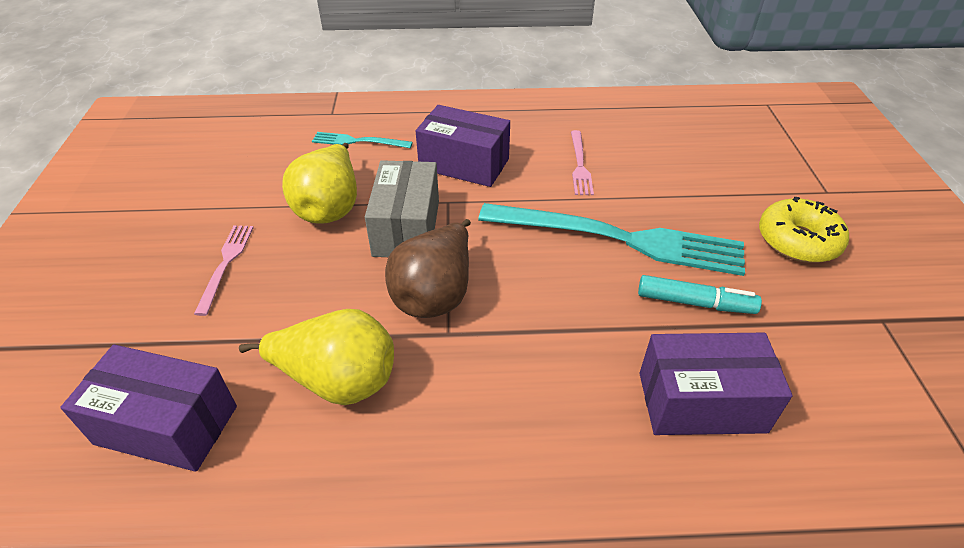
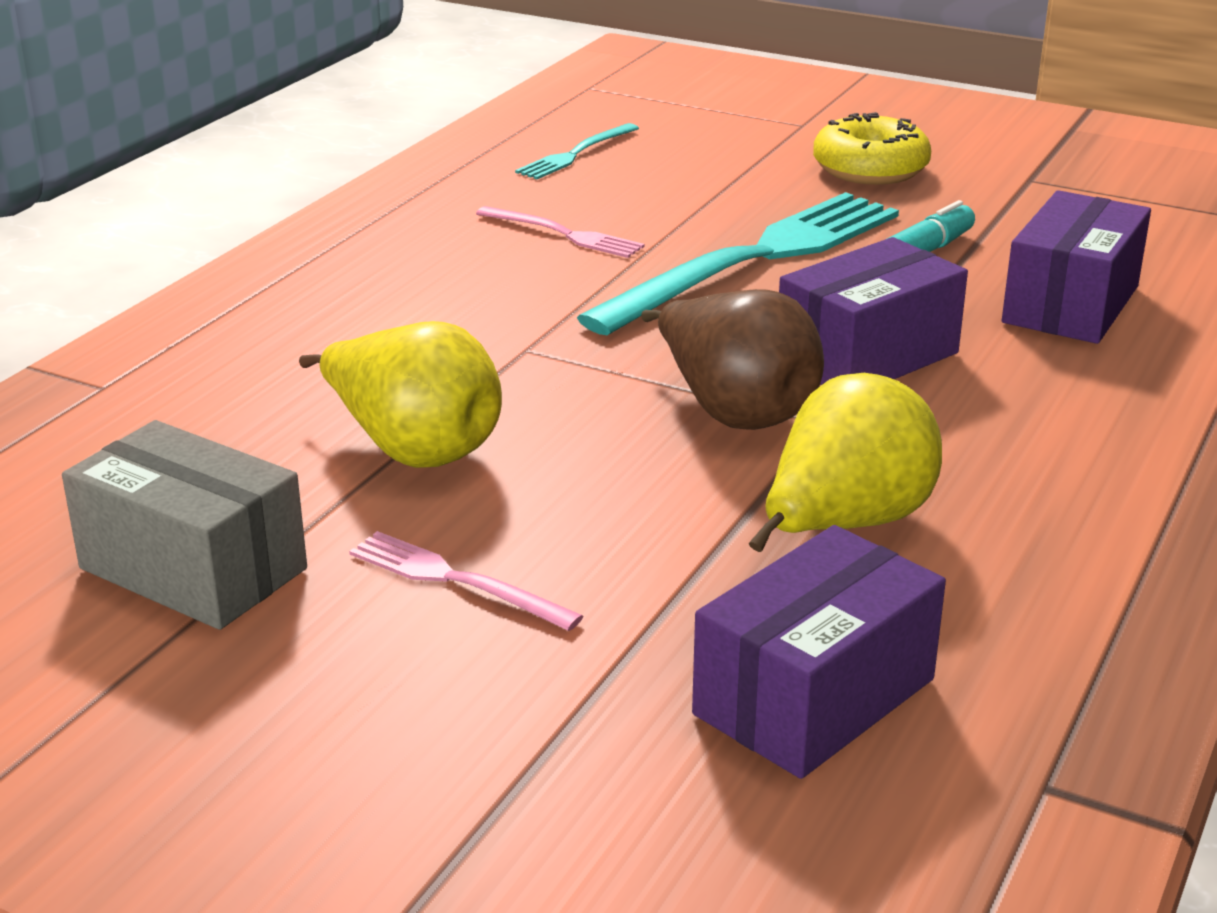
camera: 60 degrees left, 15 degrees down
turquoise fork [312,132,413,148] -> turquoise fork moved to [515,123,639,179]
grey box [365,160,439,257] -> grey box moved to [62,420,307,630]
purple box [416,105,510,187] -> purple box moved to [779,237,968,385]

